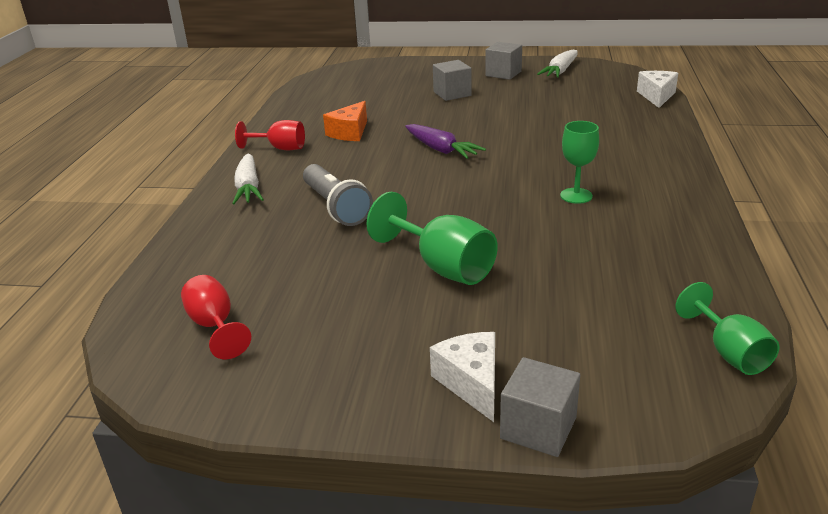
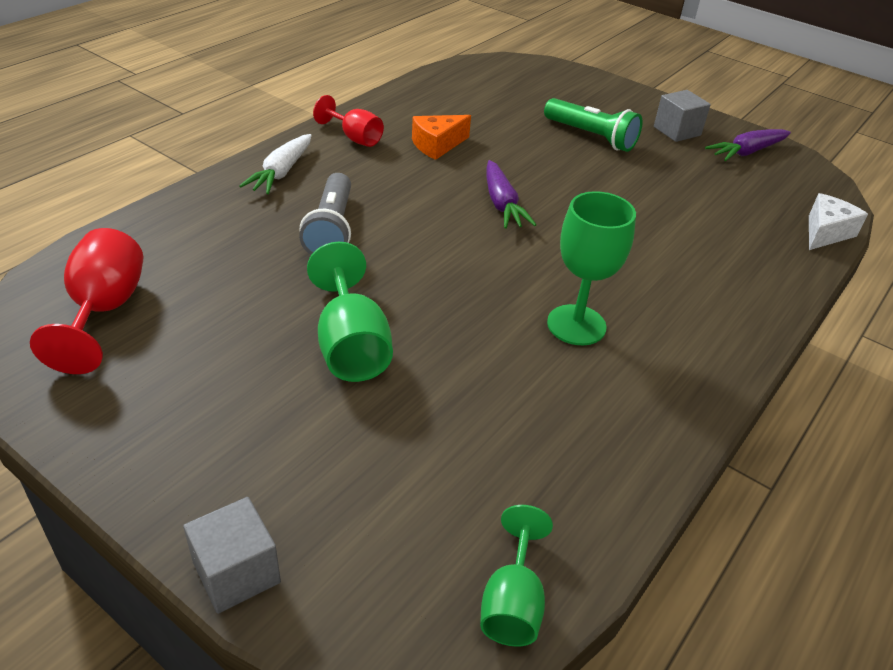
camera: 25 degrees right, 10 degrees up
red goblet [181,275,251,359] -> red goblet [30,228,143,374], size x1.52
white cheese [430,332,495,422] -> none
grey cube [433,60,472,101] -> green flashlight [544,98,643,152]
white carrot [537,50,578,78] -> purple carrot [705,129,791,161]
green goblet [560,121,599,204] -> green goblet [547,191,636,345], size x1.52

